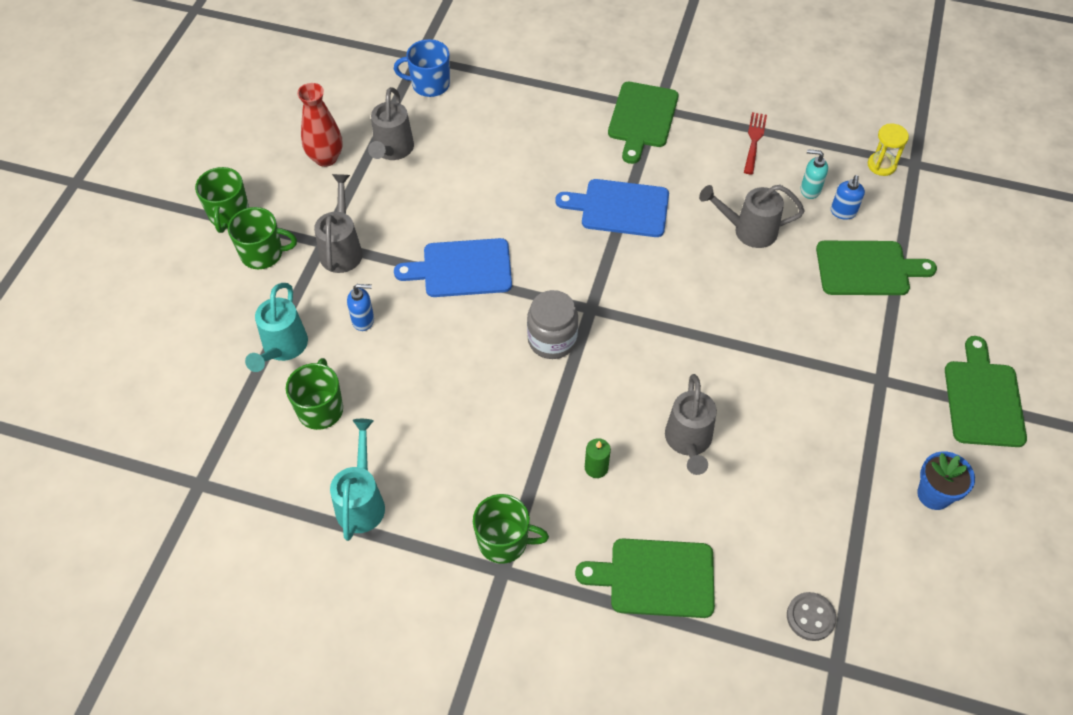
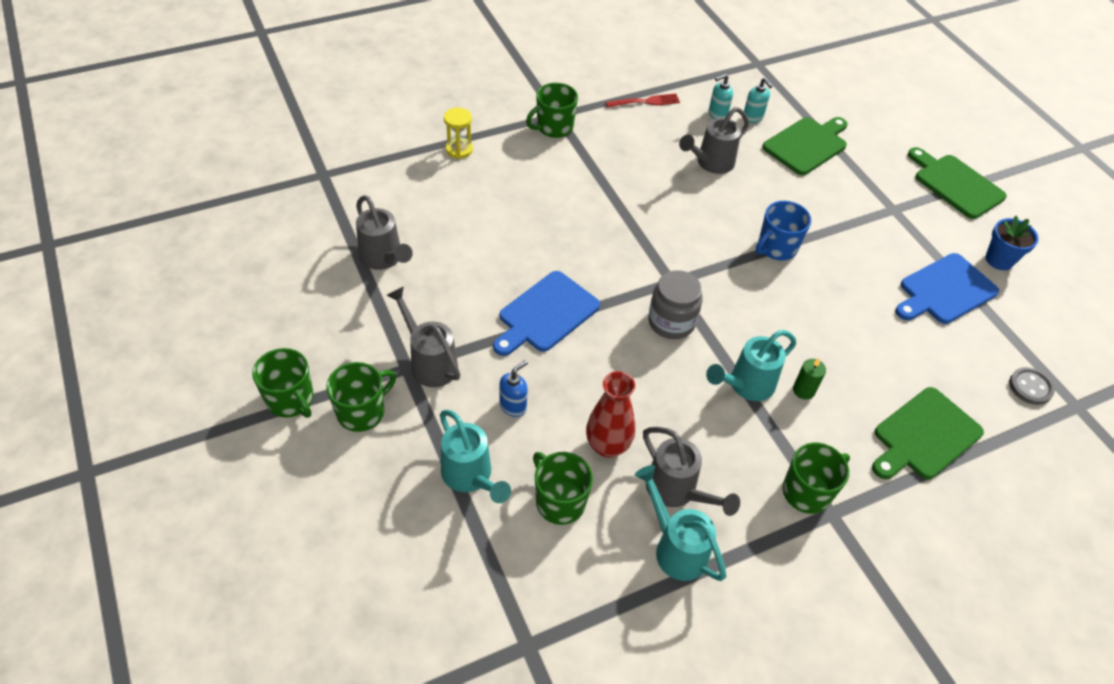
camera: 45 degrees left, 5 degrees down
red vase [297,83,342,167] -> red vase moved to [586,371,635,458]
blue mug [394,39,450,97] -> blue mug moved to [756,201,811,260]
blue cutting board [555,179,669,237] -> blue cutting board moved to [895,253,999,324]
green cutting board [608,82,679,164] -> green mug [526,83,578,138]
grey watering can [665,374,717,475] -> grey watering can moved to [643,427,740,516]
red fork [744,112,767,175] -> red fork turned 105 degrees clockwise [606,93,680,108]
blue soap dispenser [831,175,865,220] -> turquoise soap dispenser [744,78,772,123]
yellow hourglass [868,124,909,176] -> yellow hourglass moved to [444,108,473,159]
none -> turquoise watering can [706,330,796,401]

